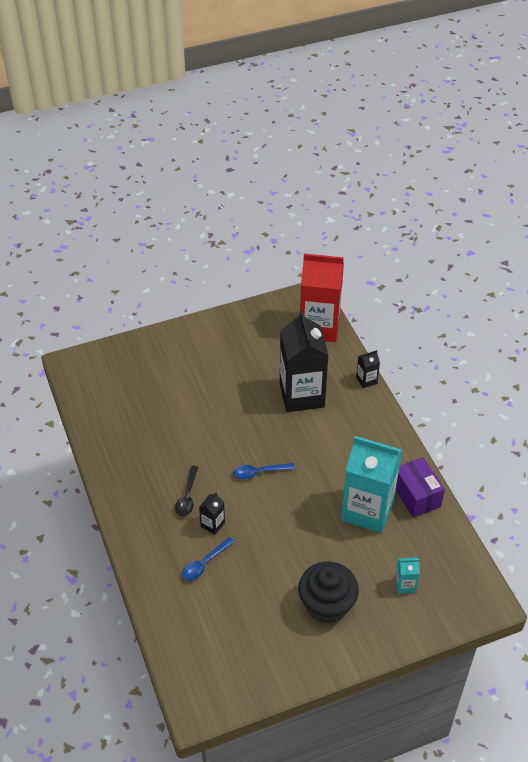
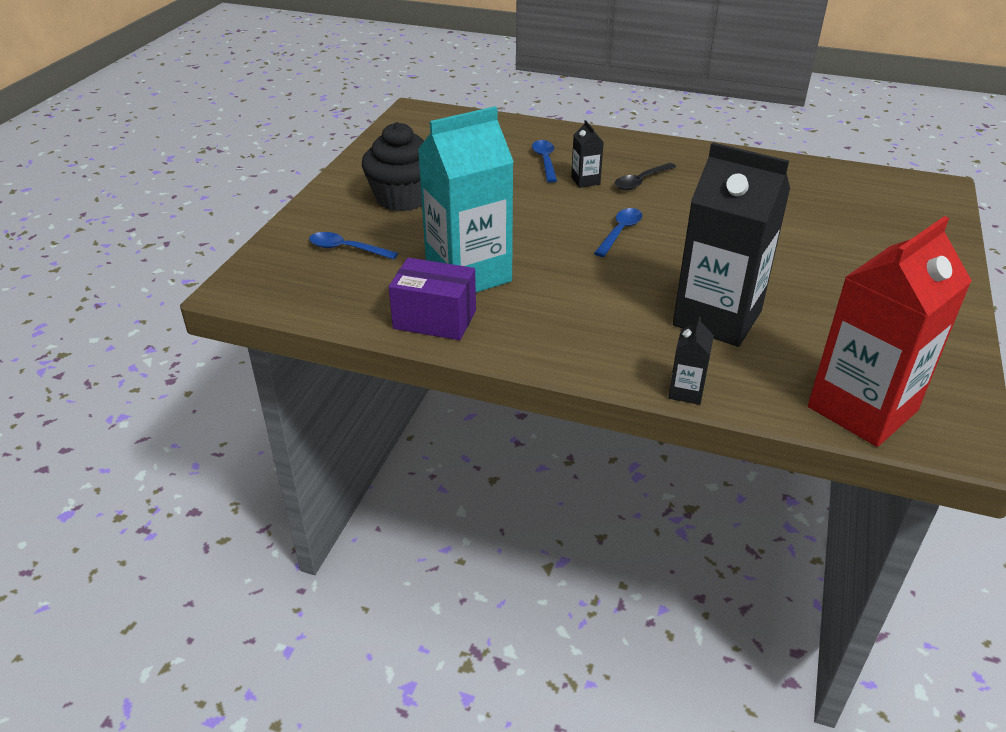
camera: 130 degrees right, 10 degrees down
black spoon [175,466,198,517] -> black spoon turned 90 degrees counterclockwise [614,163,676,190]
turquoise carton [395,557,420,594] -> blue spoon [309,232,398,260]

